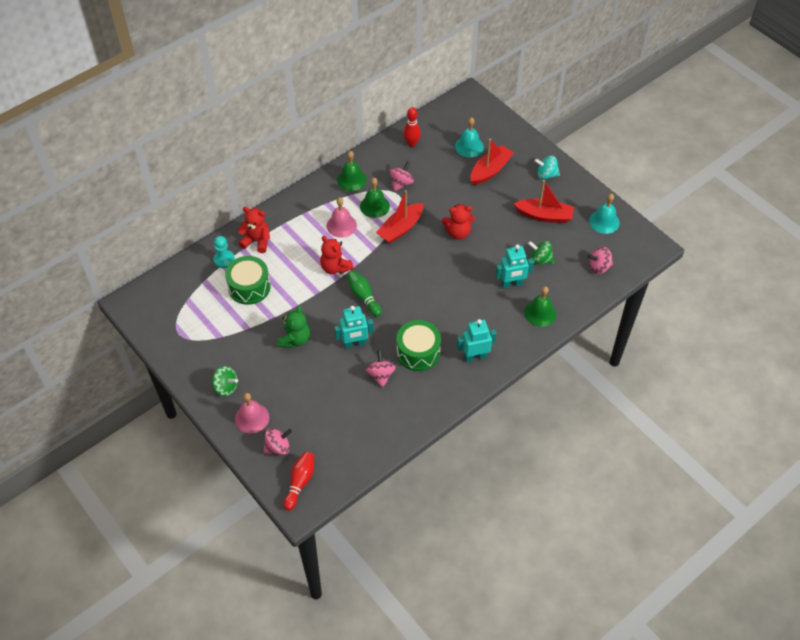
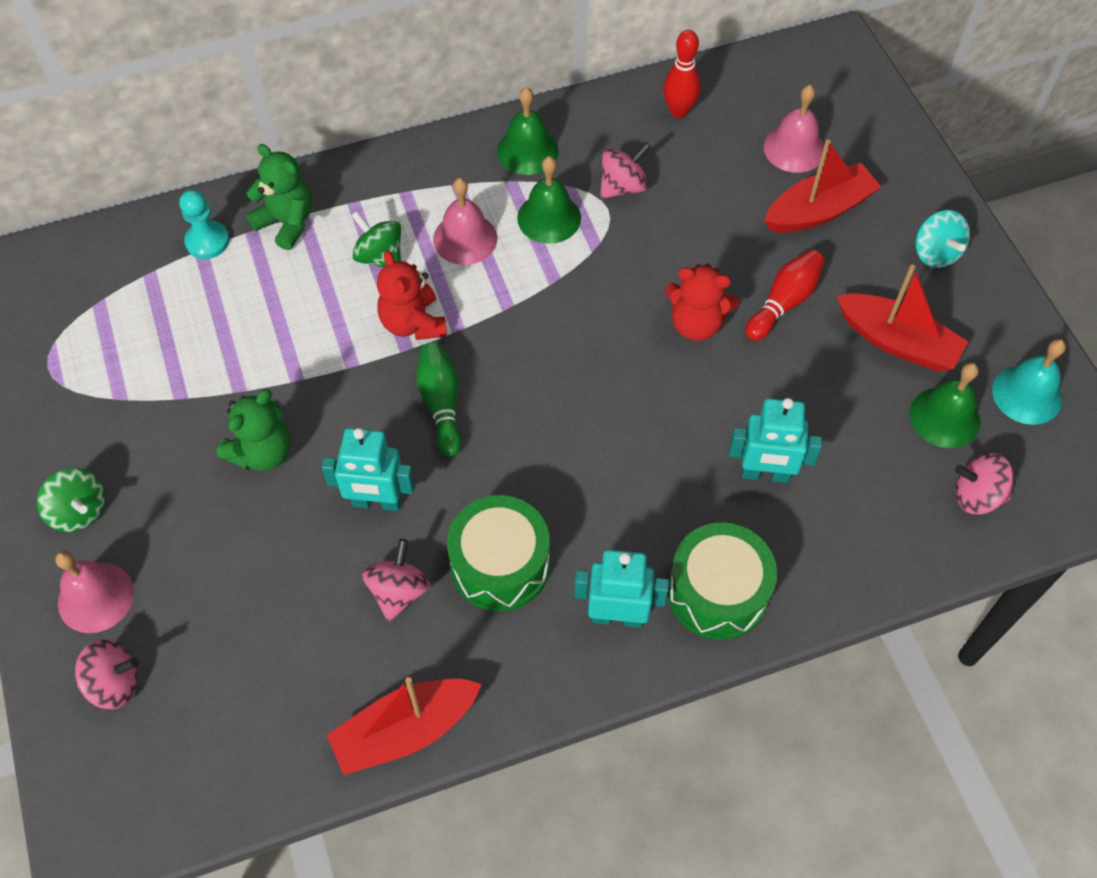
camera: 20 degrees right, 5 degrees up
green drum [225,256,271,305] -> green drum moved to [668,522,777,640]
red teddy bear [238,207,270,253] -> green teddy bear [246,144,312,250]
red bowling pin [283,452,314,510] -> red bowling pin moved to [745,250,824,341]
red boat [376,190,423,243] -> red boat moved to [327,677,482,775]
turquoise bell [455,117,484,157] -> pink bell [764,85,824,173]
green bell [524,286,556,327] -> green bell moved to [910,363,980,448]
green spinning top [528,241,554,264] -> green spinning top moved to [351,211,401,267]
turquoise spinning top [534,156,560,180] -> turquoise spinning top turned 135 degrees counterclockwise [915,210,970,268]

